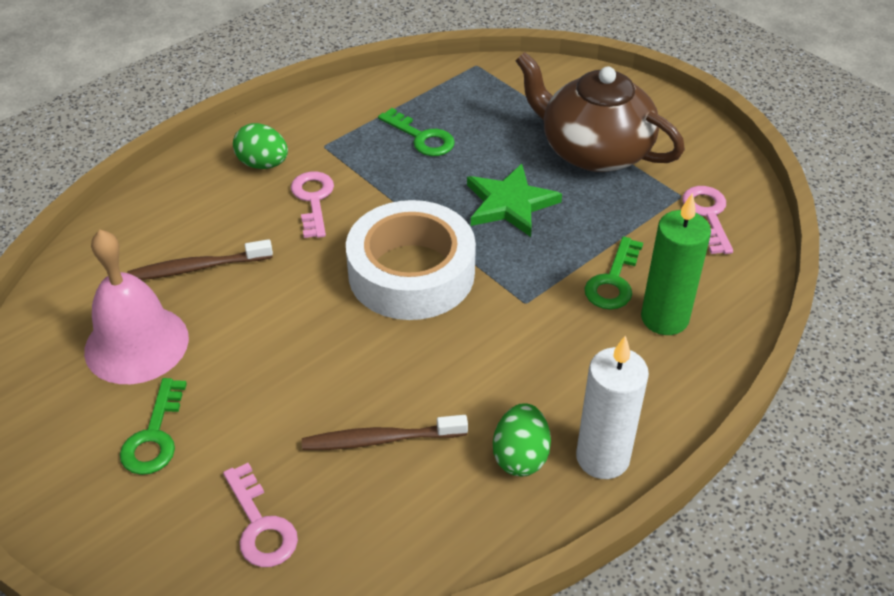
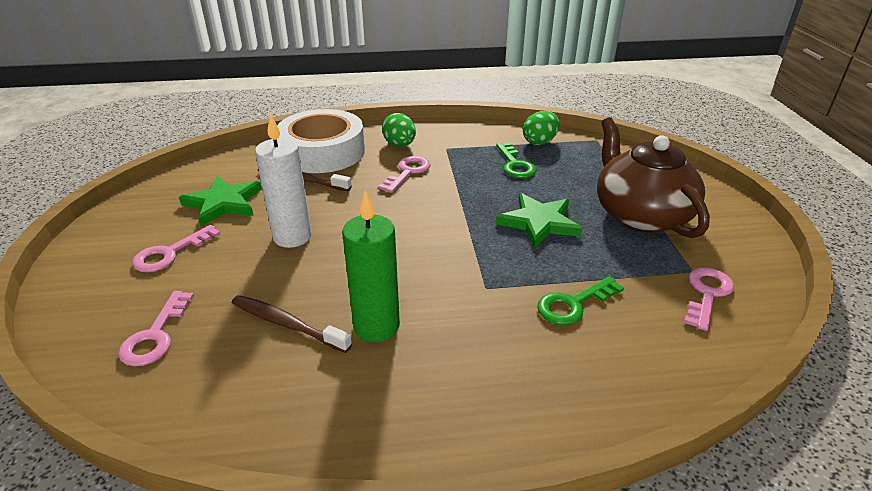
camera: 35 degrees right, 10 degrees down
pink bell [84,230,189,384] -> green star [179,176,262,226]
green key [120,378,187,475] -> pink key [132,225,220,272]
white tape [346,200,476,320] -> white tape moved to [277,109,365,173]
green egg [493,403,551,476] -> green egg moved to [523,111,559,145]
white candle [576,336,649,479] -> white candle moved to [255,113,312,248]
green candle [641,193,711,335] -> green candle moved to [342,190,400,342]

